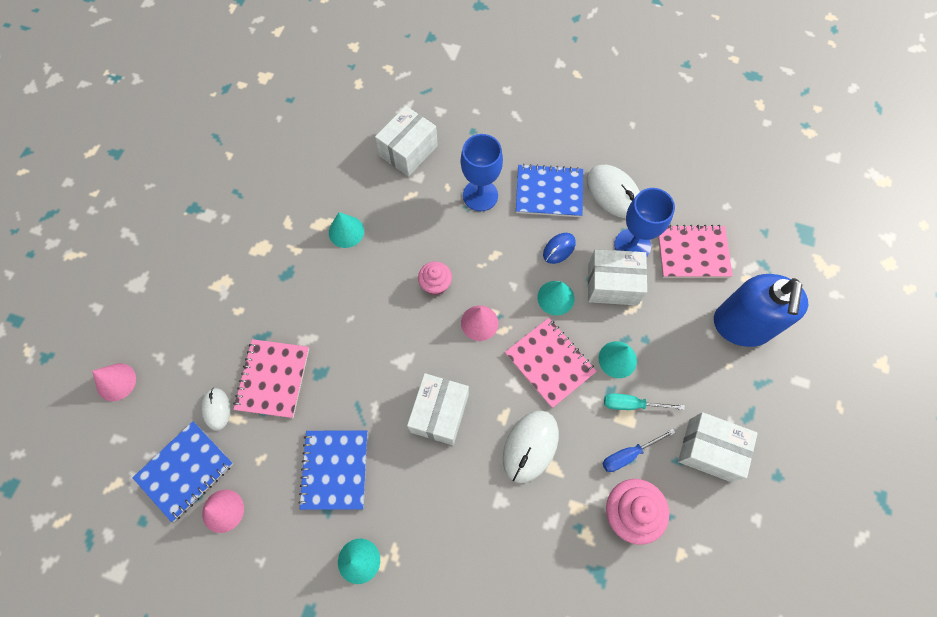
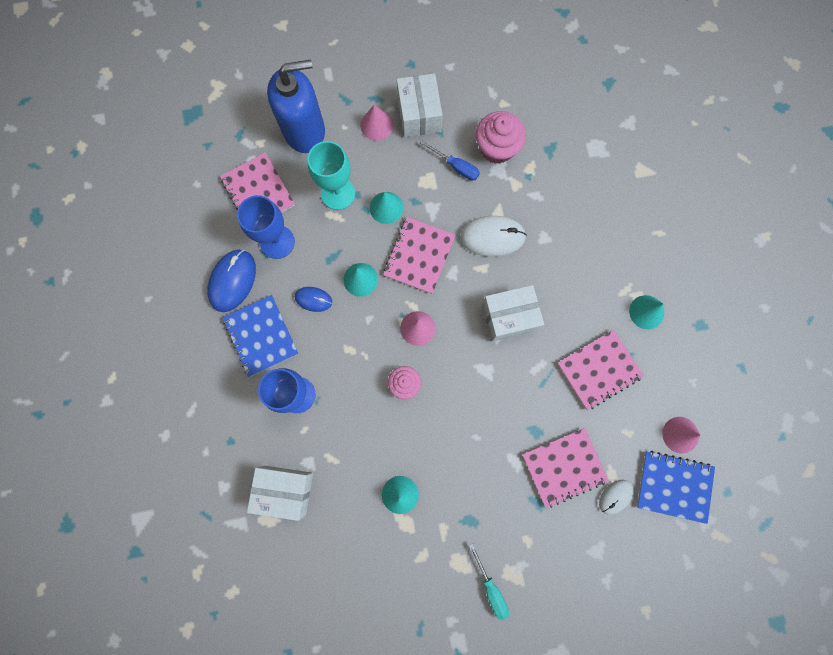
camera: 120 degrees left, 10 degrees up
pink cone [92,363,136,401] -> pink cone moved to [360,105,393,141]
blue notebook [298,431,368,510] -> pink notebook [557,330,644,410]
white mouse [586,165,640,218] -> blue mouse [207,250,256,312]
white box [588,249,647,305] -> none
turquoise screwdriver [604,393,685,410] -> turquoise screwdriver moved to [469,544,509,620]
none -> turquoise goblet [308,141,355,210]

